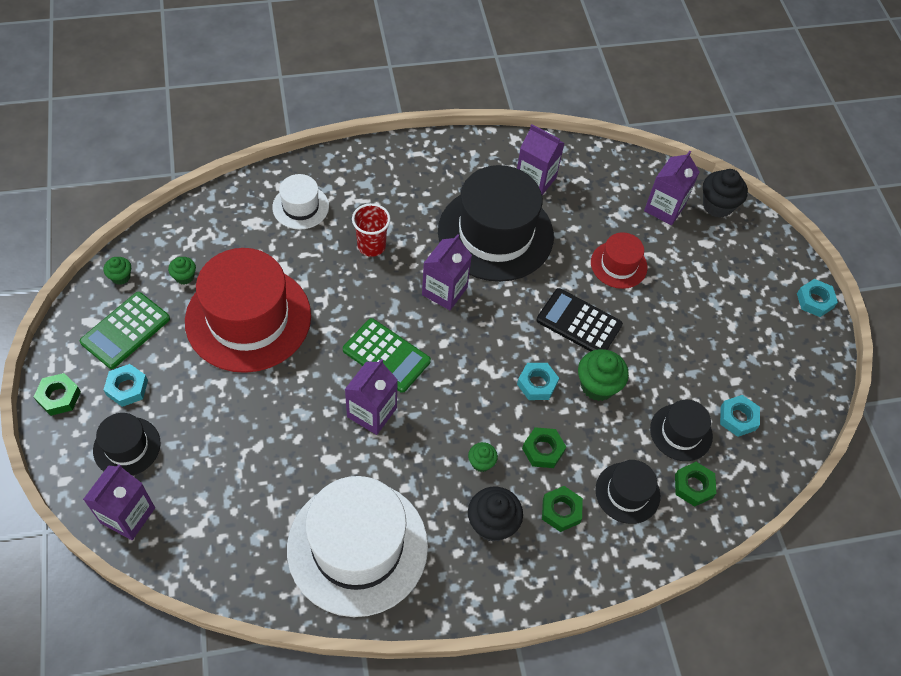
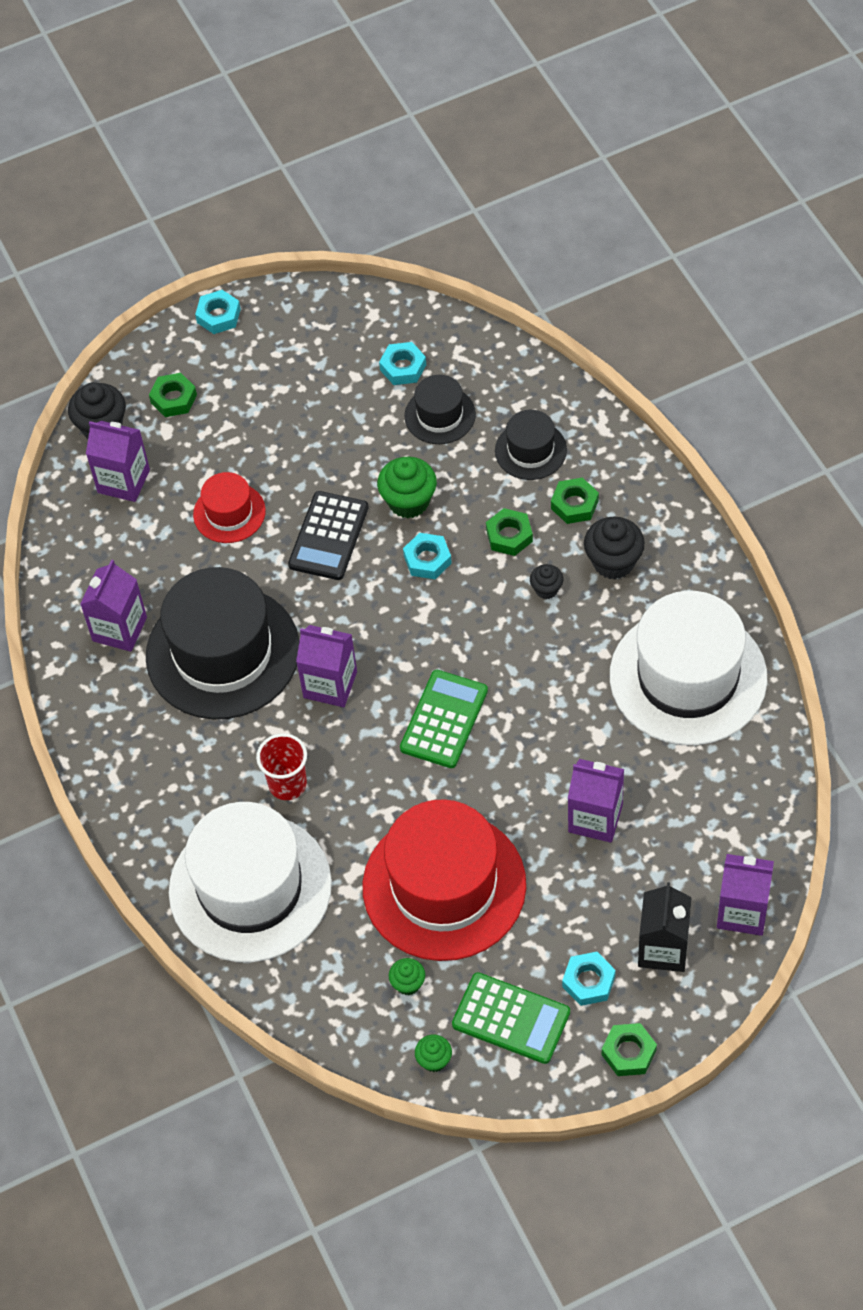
camera: 95 degrees left, 0 degrees up
black hat [93,413,160,476] -> black carton [638,882,692,972]
white hat [272,174,329,230] -> white hat [169,802,332,962], size x2.06
purple carton [345,359,398,435] -> purple carton moved to [568,759,624,843]
green cupcake [468,442,498,472] -> black cupcake [530,564,563,599]
green nut [675,462,717,507] -> green nut moved to [149,373,197,417]

